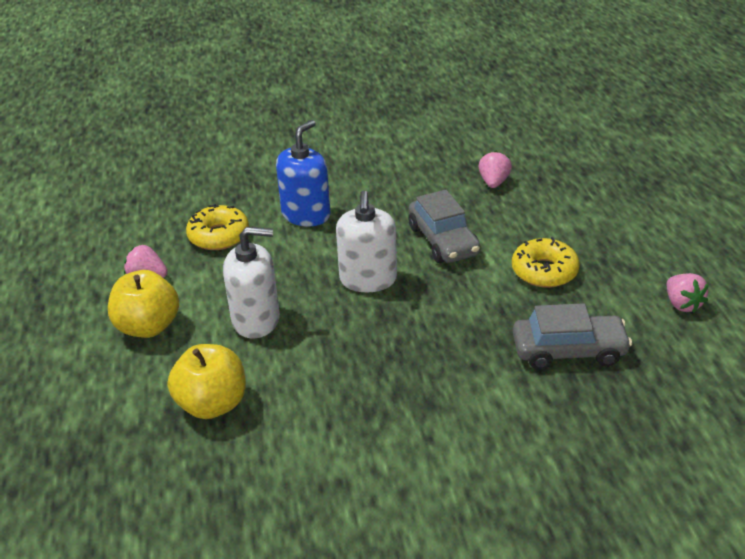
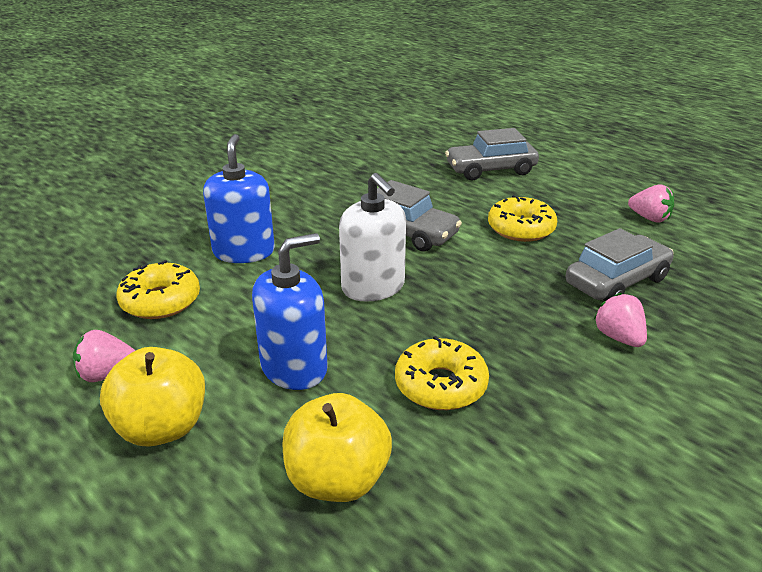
camera: 35 degrees left, 5 degrees down
white soap dispenser [223,227,280,339] -> blue soap dispenser [252,233,328,390]
pink strawberry [478,151,512,188] -> pink strawberry moved to [594,293,647,347]
none -> yellow donut [395,336,489,410]
none -> grey car [445,128,539,180]

